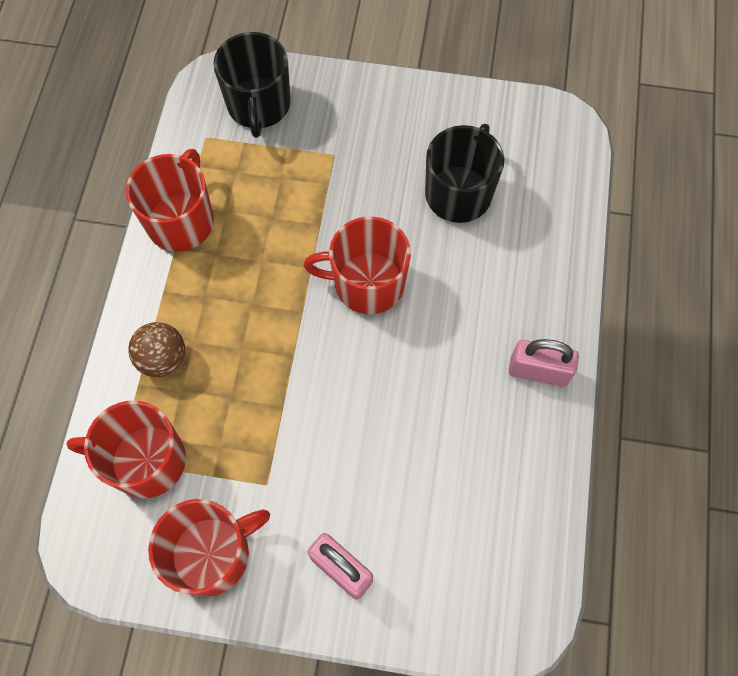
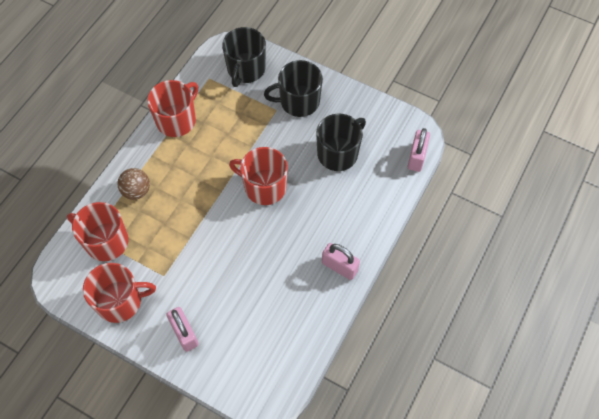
camera: 20 degrees right, 5 degrees down
none -> black mug [264,60,323,117]
none -> pink padlock [408,128,430,172]

